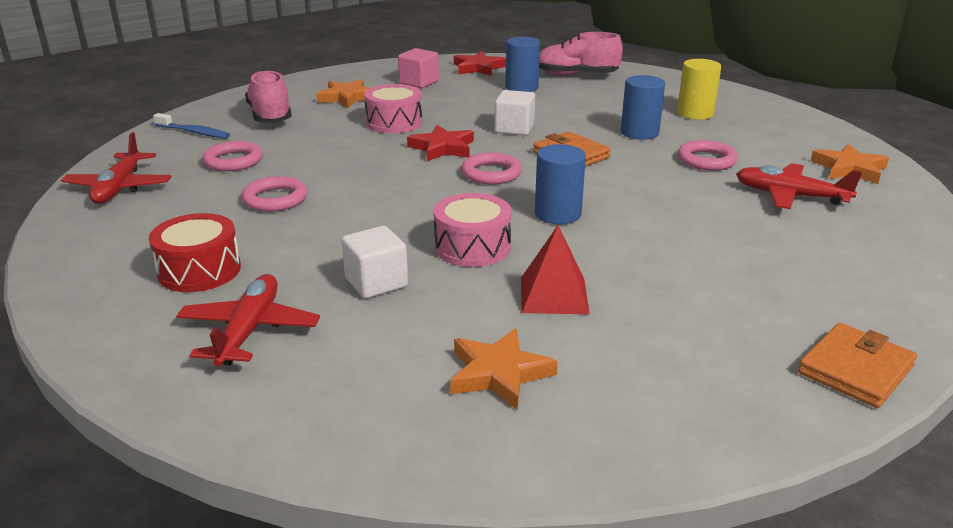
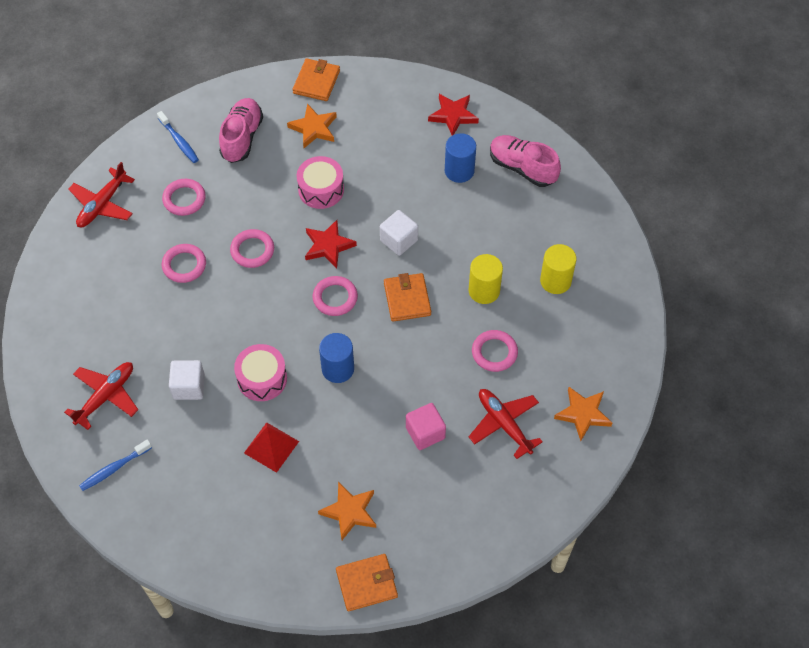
camera: 30 degrees right, 30 degrees up
red drum [149,213,241,292] -> none
pink cube [398,48,439,88] -> pink cube moved to [406,403,446,450]
orange star [450,328,558,410] -> orange star moved to [318,482,376,540]
blue cylinder [621,75,665,140] -> yellow cylinder [468,254,503,304]
none -> blue toothbrush [79,439,152,491]
none -> pink ring [230,229,274,268]
none -> orange wallet [293,58,340,101]

